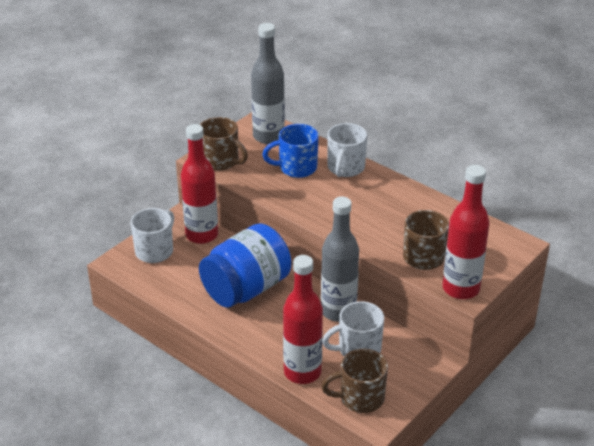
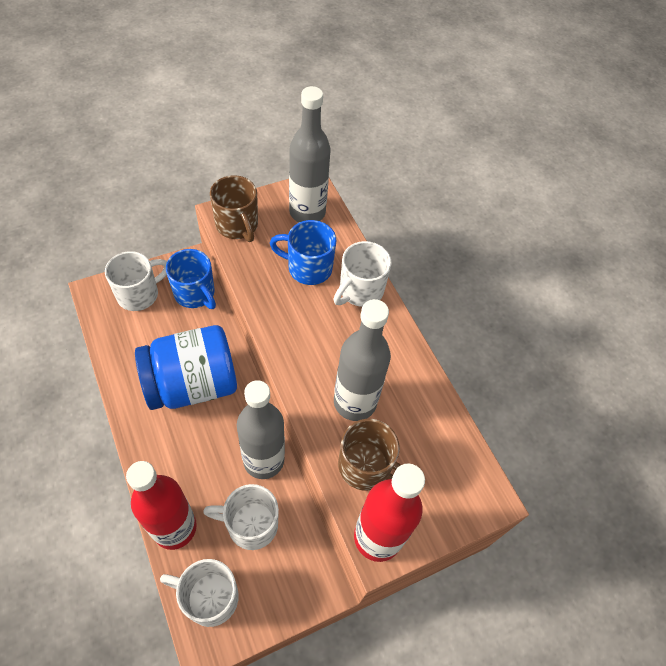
camera: 20 degrees right, 20 degrees up
red bottle [181,124,218,244] -> blue mug [166,249,216,309]
brown mug [321,349,388,413] -> white mug [160,559,239,627]
none -> grey bottle [334,299,391,421]

